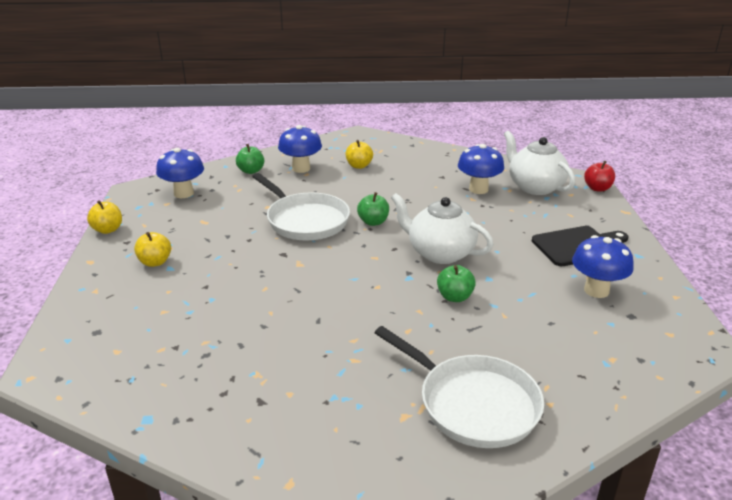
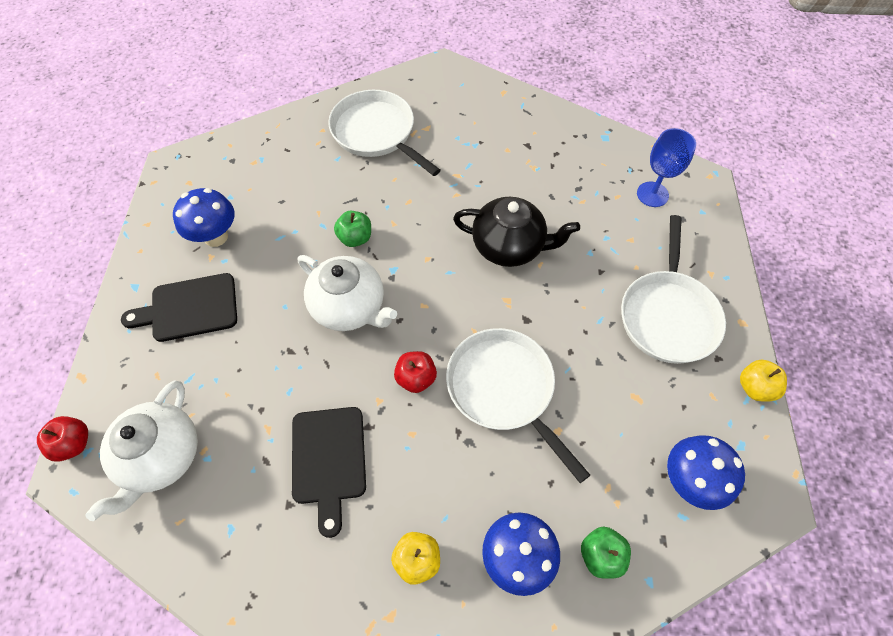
camera: 175 degrees left, 30 degrees up
yellow apple [134,232,171,267] -> white pan [621,215,726,364]
green apple [357,192,389,226] -> red apple [394,351,437,393]
blue mushroom [458,144,504,194] -> none
white teapot [504,131,575,195] -> white teapot turned 45 degrees clockwise [85,380,198,521]
none -> black cutting board [292,407,366,538]
none -> black teapot [453,197,580,267]
none -> blue goblet [637,128,696,207]

